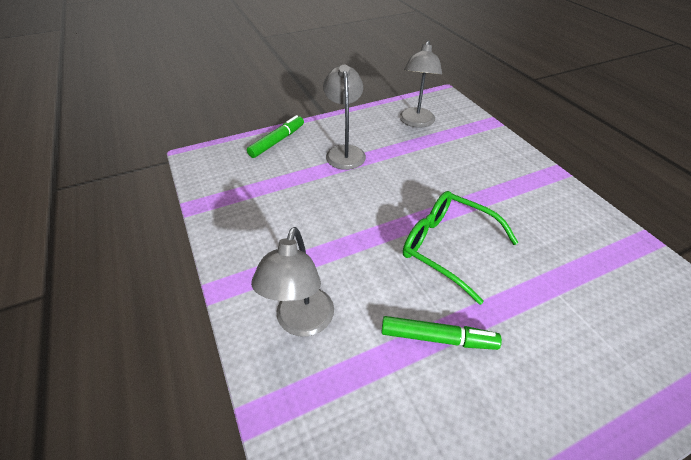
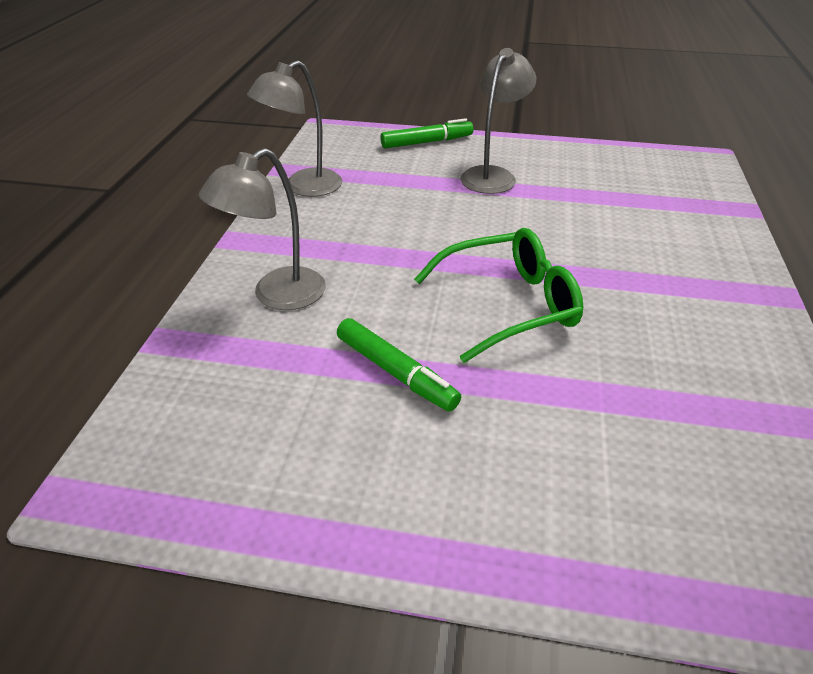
camera: 35 degrees right, 5 degrees down
grey lamp [400,41,442,128] -> grey lamp moved to [247,60,342,197]
green glasses [403,191,519,305] -> green glasses turned 90 degrees clockwise [414,228,583,363]

